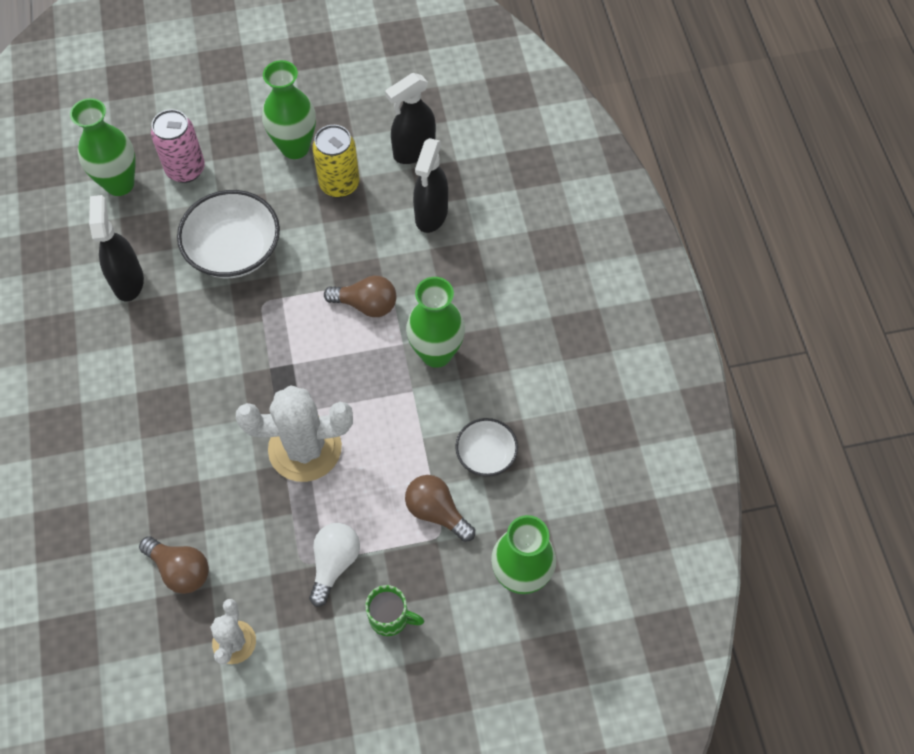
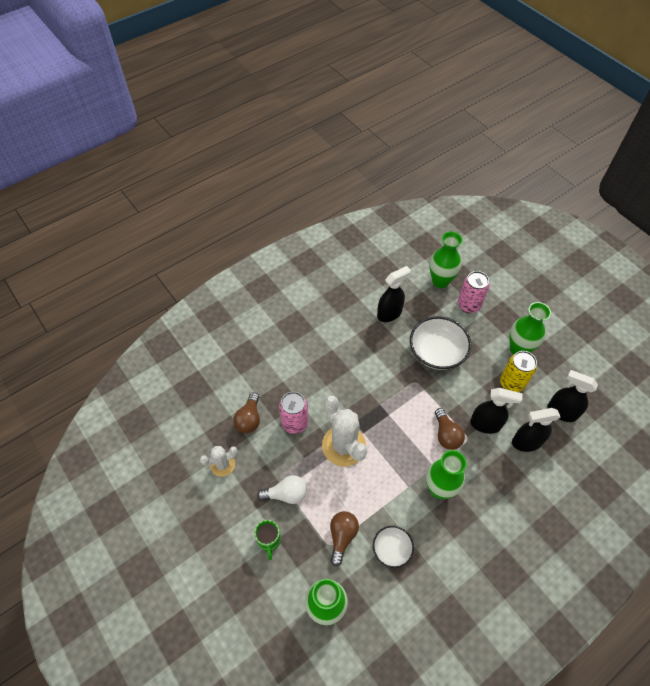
camera: 65 degrees right, 5 degrees down
none -> pink can [279,392,308,434]
none -> black spray bottle [470,388,523,434]

